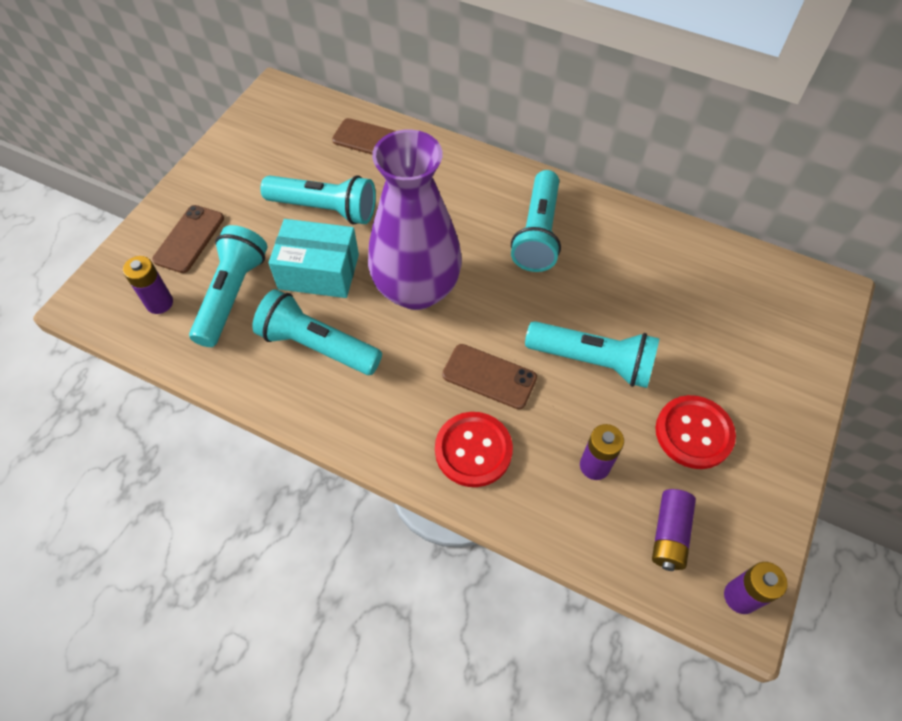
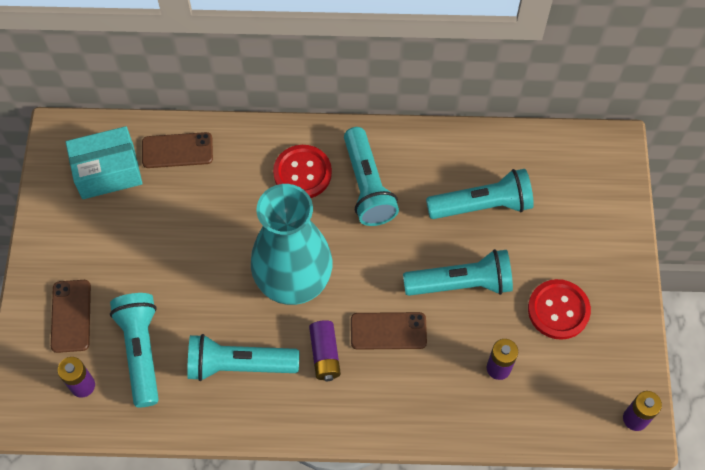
camera: 25 degrees left, 5 degrees up
turquoise flashlight [260,175,376,225] -> turquoise flashlight moved to [426,169,534,219]
turquoise box [269,219,359,298] -> turquoise box moved to [66,126,142,199]
purple vase [368,129,462,310] -> turquoise vase [251,184,333,305]
red button [435,412,513,487] -> red button moved to [273,145,332,198]
purple battery [652,489,696,571] -> purple battery moved to [309,320,341,381]

